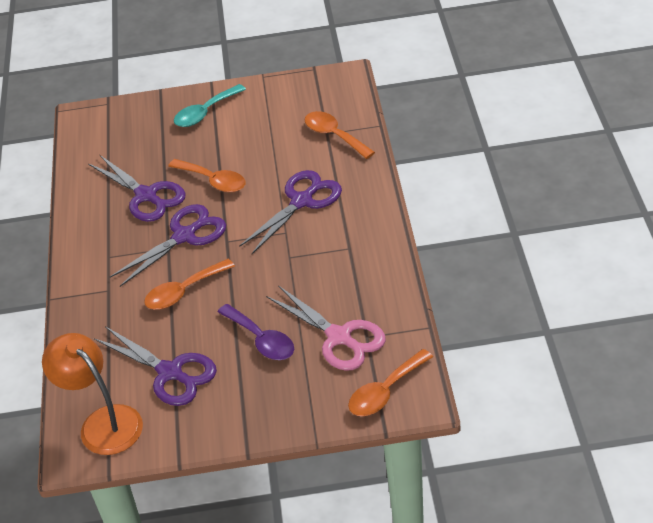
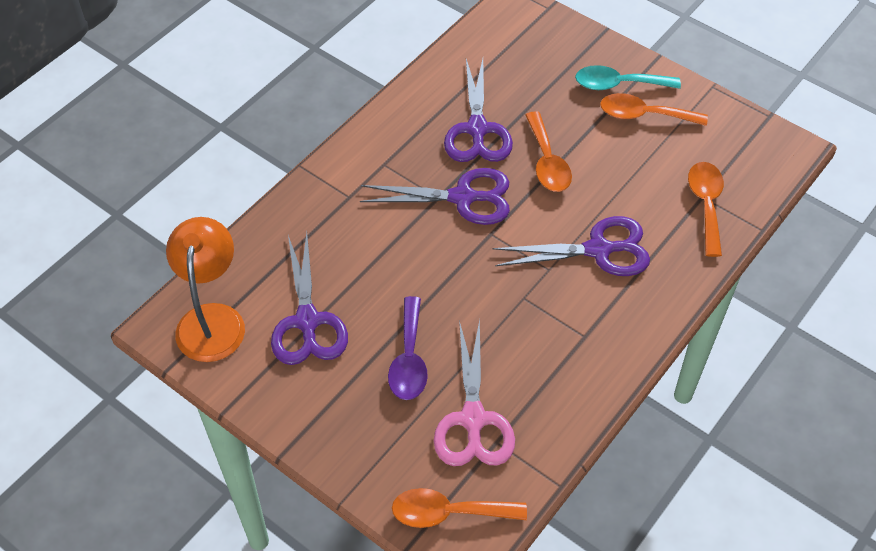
camera: 40 degrees right, 10 degrees up
orange spoon [144,259,235,310] -> orange spoon moved to [600,93,708,126]

